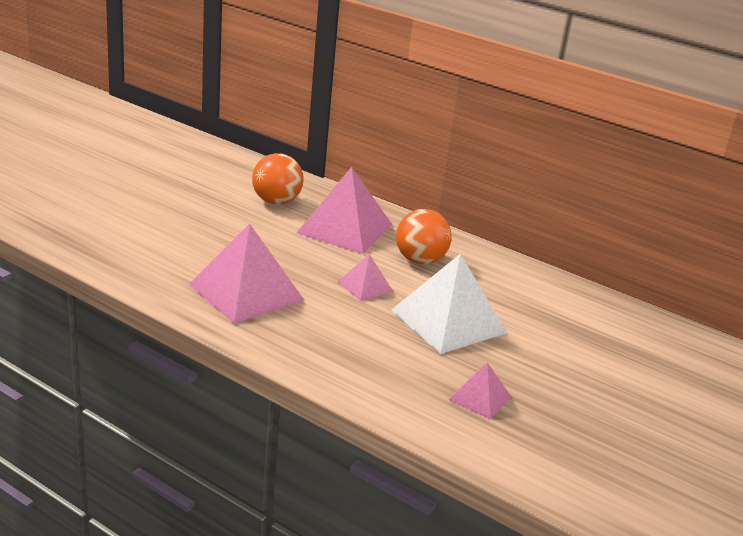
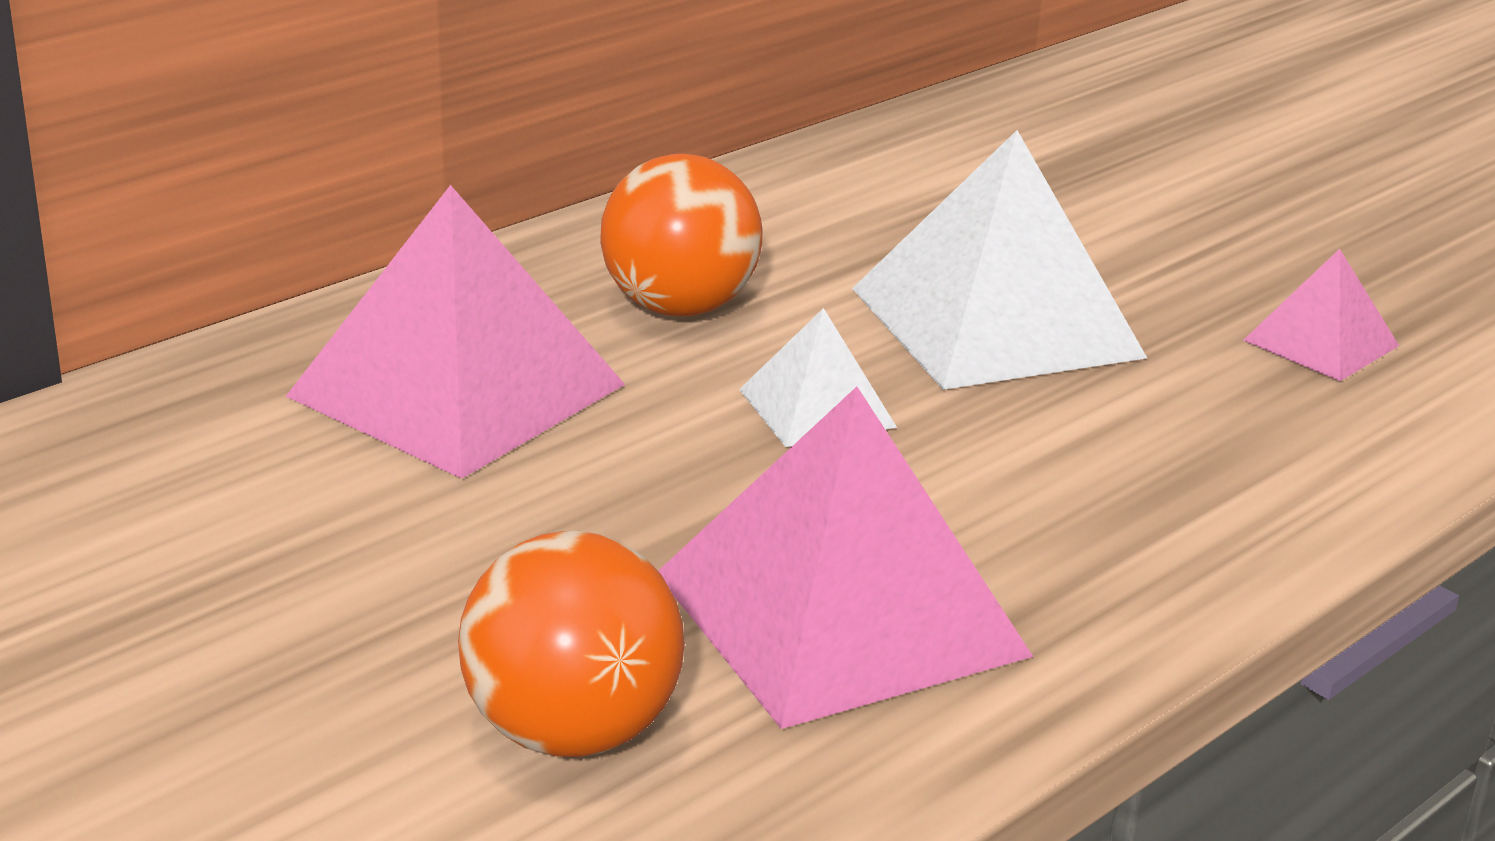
camera: 75 degrees left, 0 degrees up
orange ball [252,153,304,205] -> orange ball moved to [458,531,685,757]
pink pyramid [338,254,393,301] -> white pyramid [739,308,897,447]

